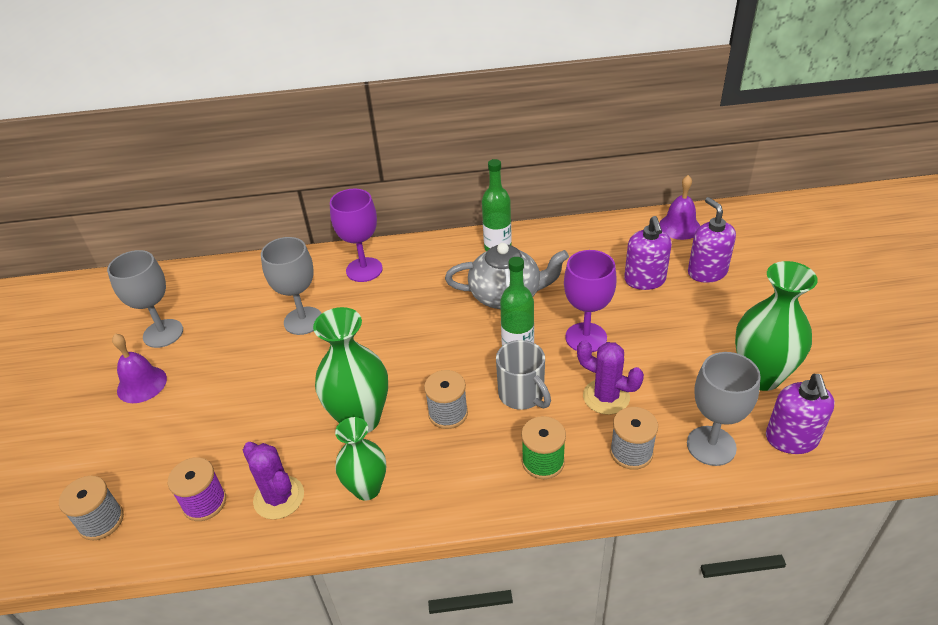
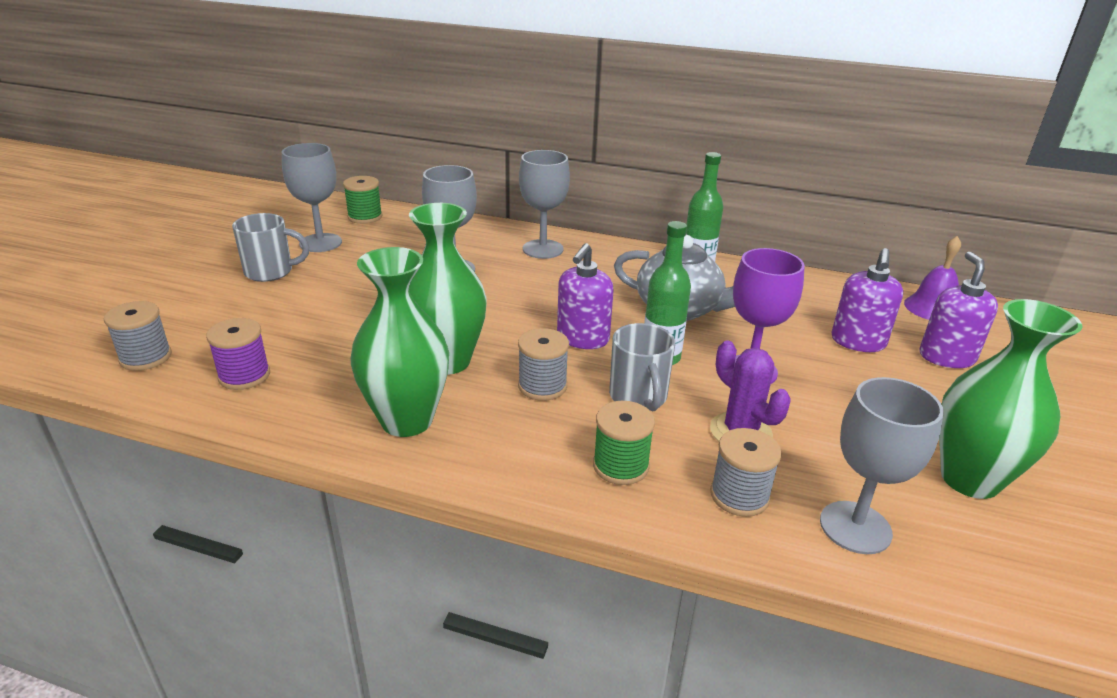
camera: 20 degrees right, 10 degrees down
purple bell [112,334,167,403] -> grey mug [232,213,309,282]
purple cactus [243,442,304,520] -> none
purple goblet [330,189,383,282] -> grey goblet [519,150,570,259]
green vase [335,417,386,501] -> green vase [350,247,449,437], size x1.53
purple soap dispenser [766,374,835,454] -> purple soap dispenser moved to [557,243,614,349]
none -> green spool [343,176,382,224]

